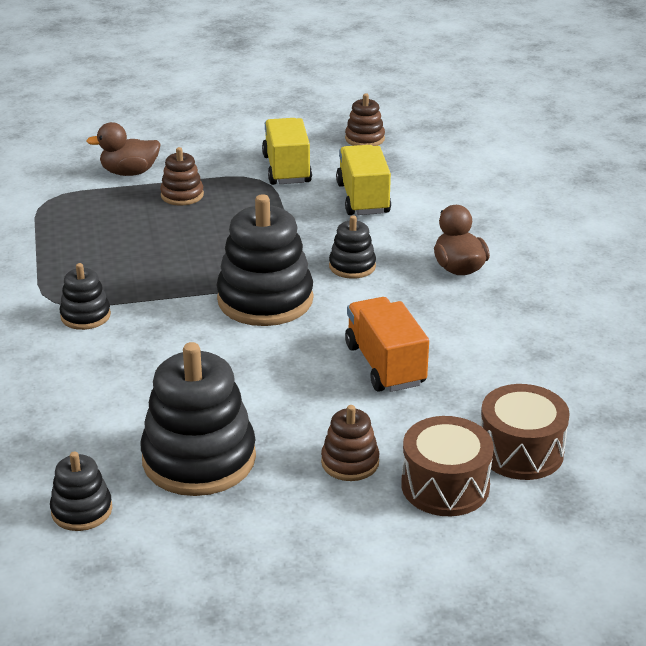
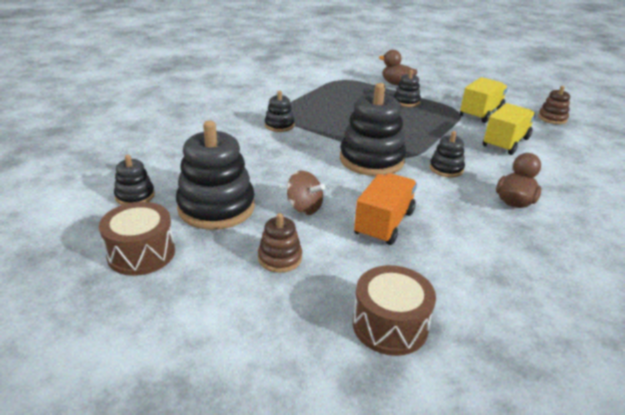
camera: 45 degrees right, 0 degrees up
brown stacking toy [160,147,204,205] -> black stacking toy [394,70,421,107]
brown drum [401,416,494,516] -> brown drum moved to [99,202,175,276]
none -> brown spinning top [287,171,325,215]

